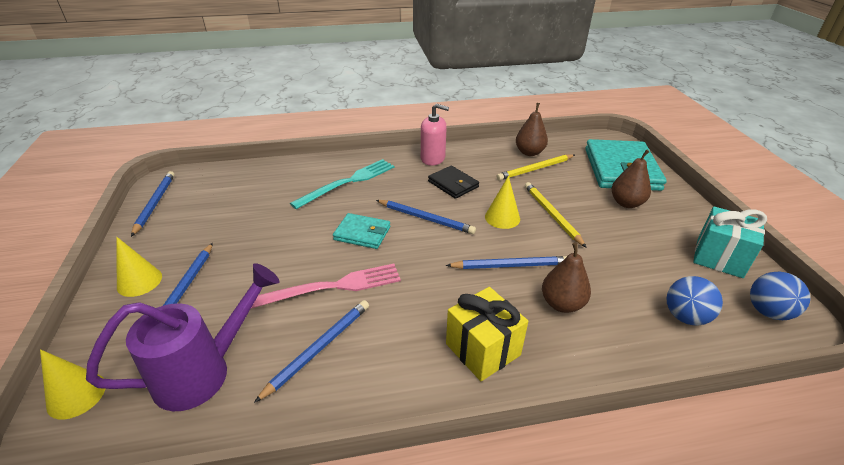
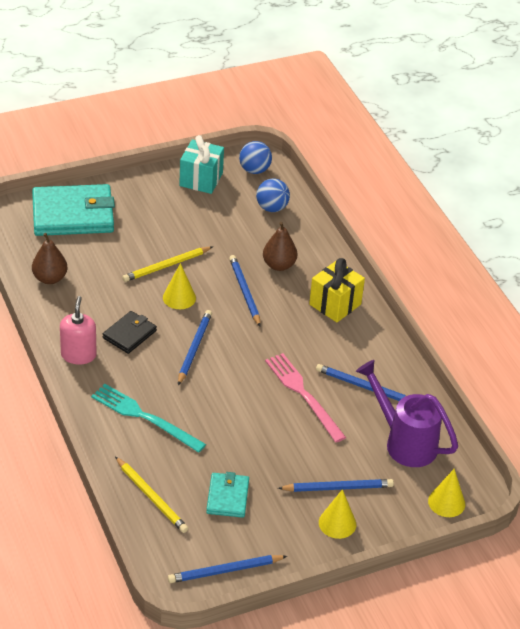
camera: 105 degrees left, 5 degrees up
turquoise wallet [333,213,390,249] -> turquoise wallet moved to [206,472,249,518]
yellow pencil [497,154,575,180] -> yellow pencil moved to [115,457,189,533]
brown pear [612,149,651,208] -> none

